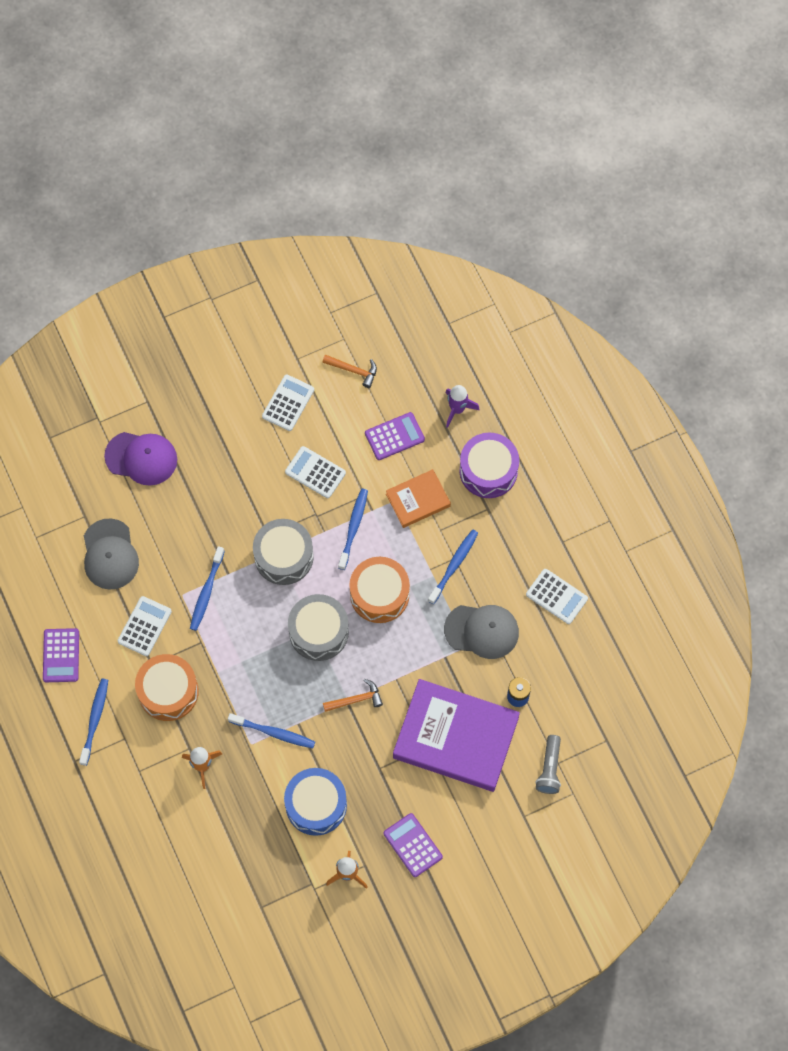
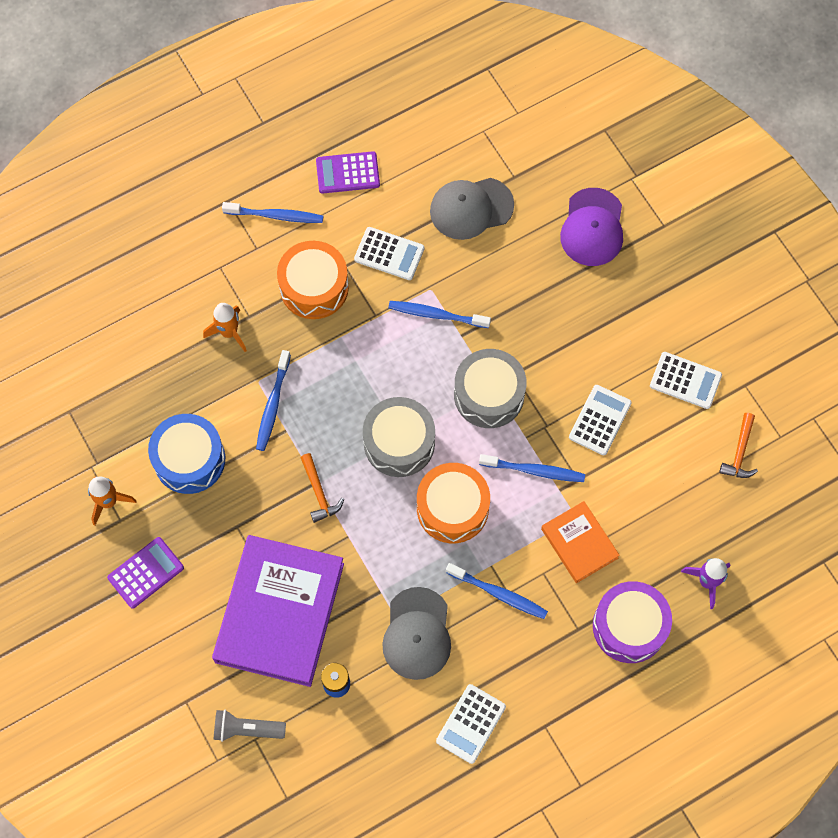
camera: 85 degrees right, 0 degrees up
purple calculator [365,412,425,460] -> none

